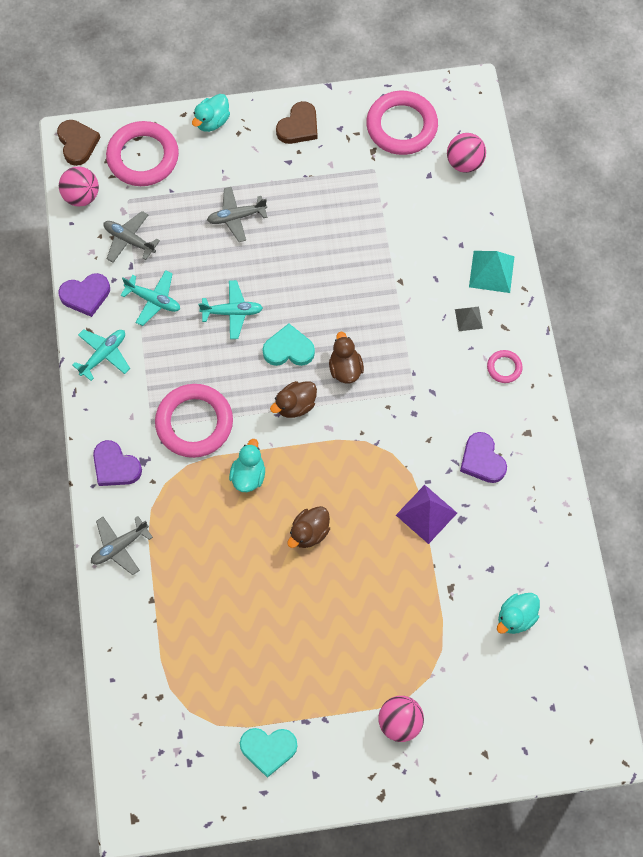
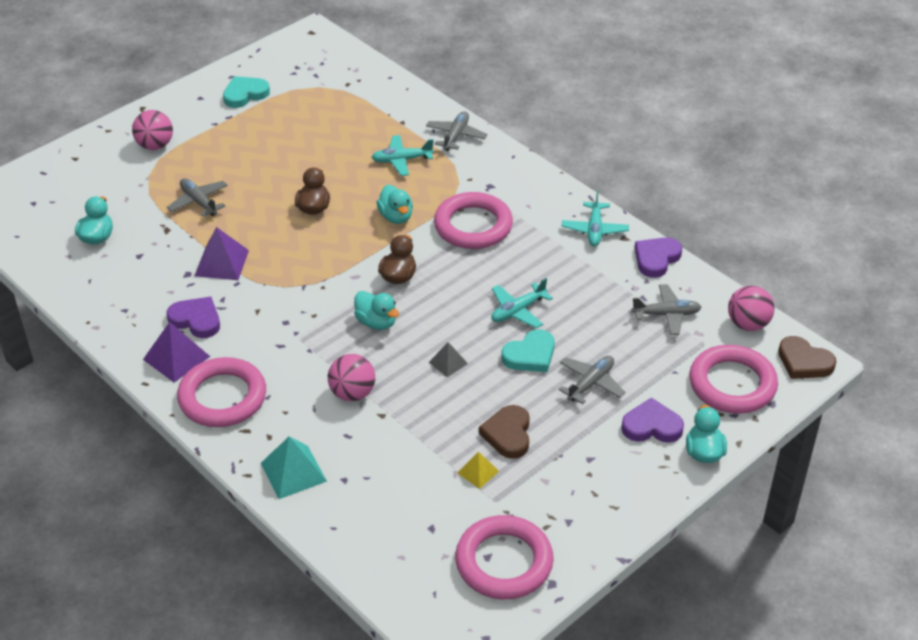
camera: 145 degrees right, 25 degrees down
purple heart [93,440,142,486] -> purple heart moved to [621,398,684,443]
turquoise plane [120,270,180,326] -> turquoise plane moved to [371,135,434,176]
turquoise heart [262,324,315,366] -> turquoise heart moved to [501,329,555,372]
brown heart [276,101,317,144] -> brown heart moved to [479,405,530,459]
brown duck [329,332,364,384] -> turquoise duck [354,291,399,330]
pink ball [447,133,486,173] -> pink ball moved to [328,354,375,401]
grey pyramid [455,307,483,331] -> grey pyramid moved to [429,342,468,377]
pink ring [487,350,523,383] -> pink ring [177,357,266,427], size x2.17
none -> purple pyramid [143,322,211,383]
none -> grey plane [167,178,228,217]
none -> yellow pyramid [457,451,499,489]

